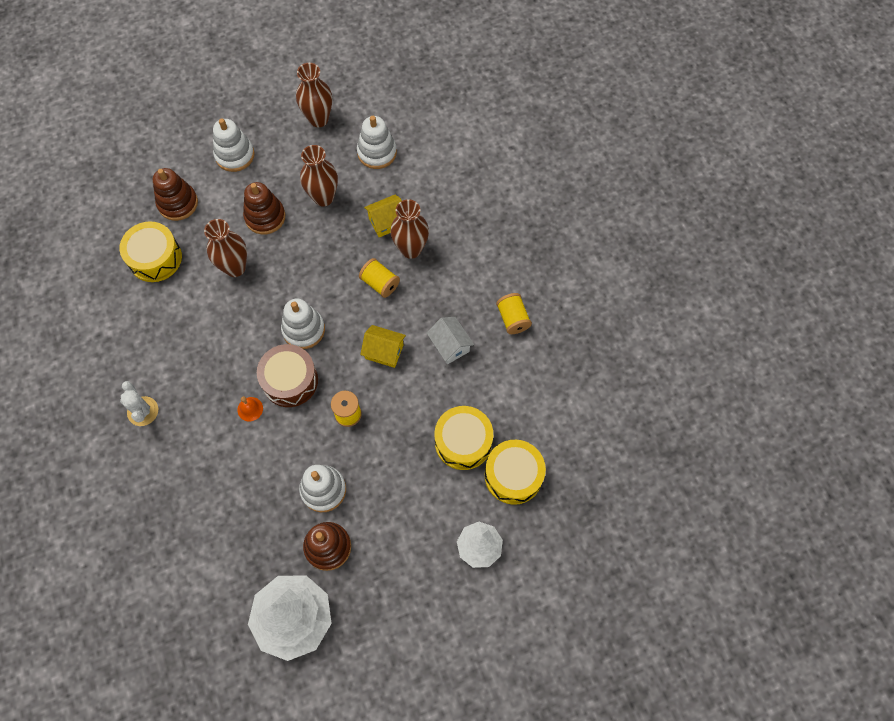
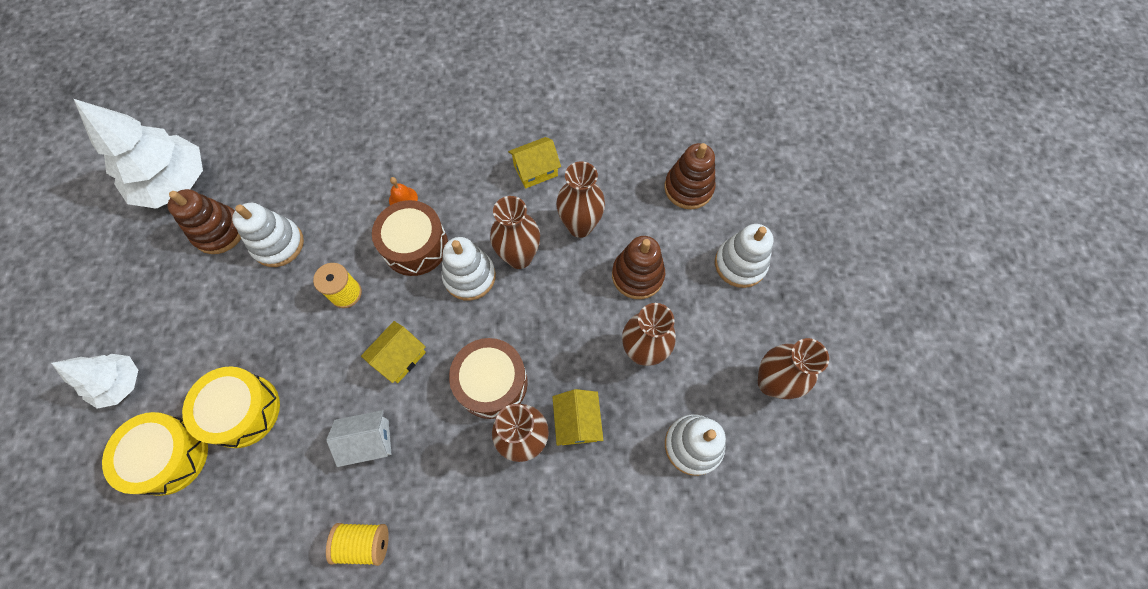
camera: 110 degrees right, 0 degrees up
yellow drum [119,221,182,282] -> none
white cactus [120,381,158,426] -> none
yellow spool [359,258,400,298] -> brown drum [449,338,528,419]
none -> brown vase [490,196,540,269]
none -> yellow house [508,137,561,189]

